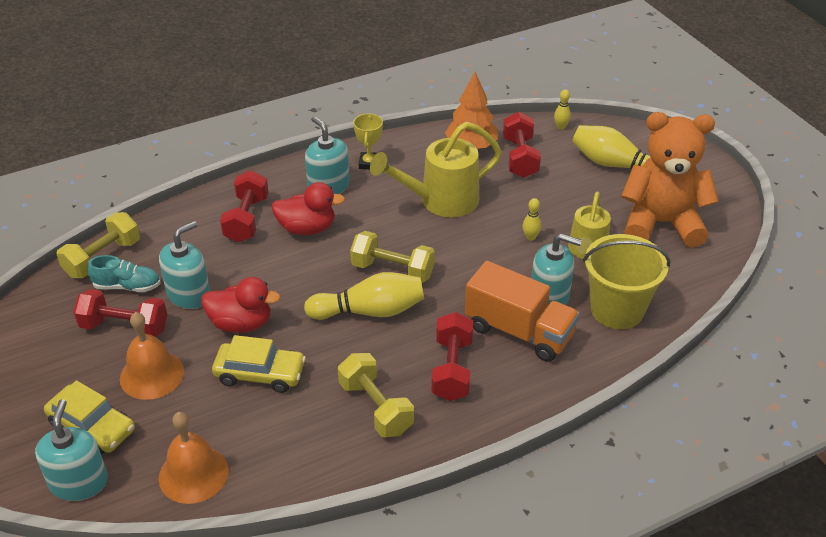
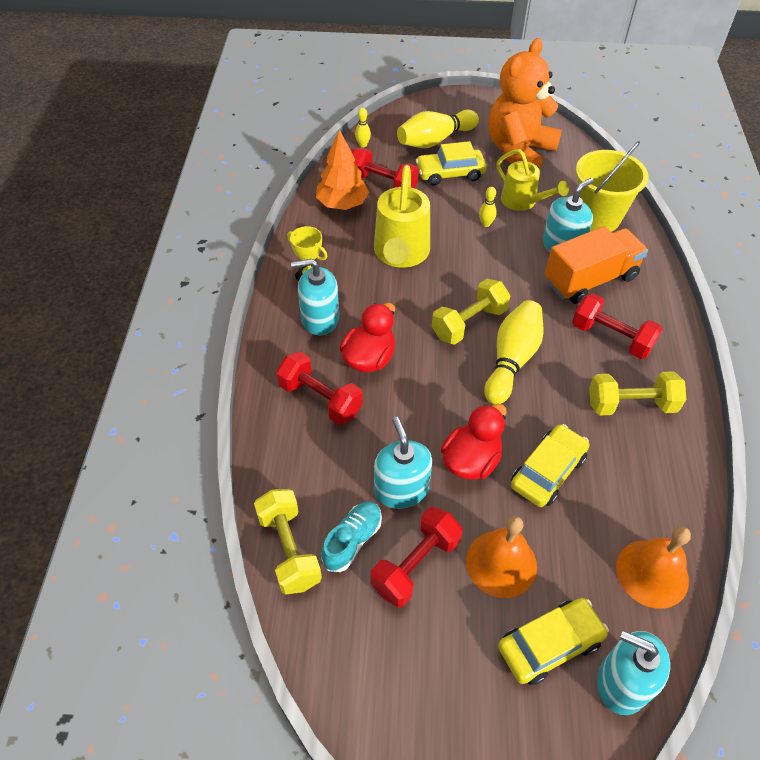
camera: 60 degrees left, 10 degrees up
none -> yellow car [416,141,486,186]

